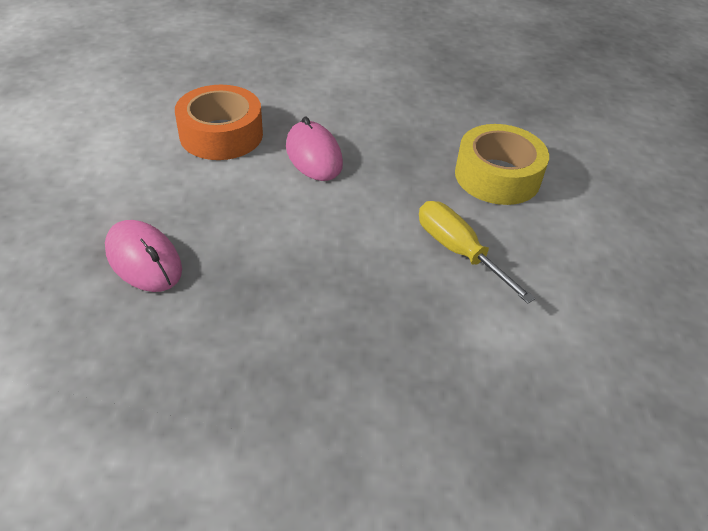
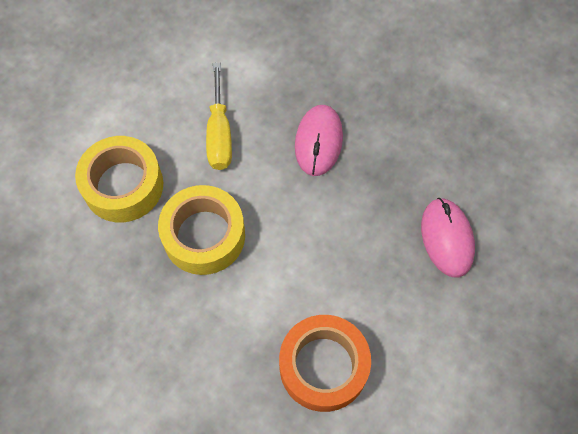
camera: 145 degrees left, 20 degrees up
pink mouse [286,116,343,181] -> pink mouse moved to [295,105,343,176]
none -> yellow tape [158,185,245,275]

